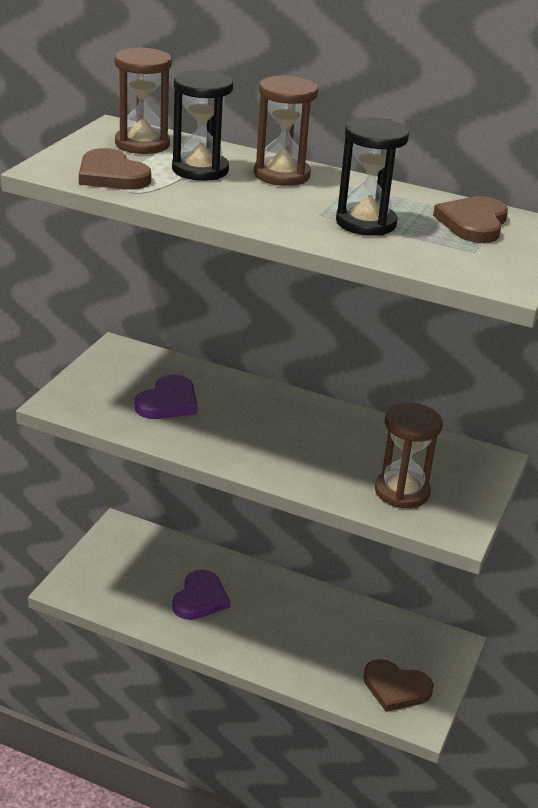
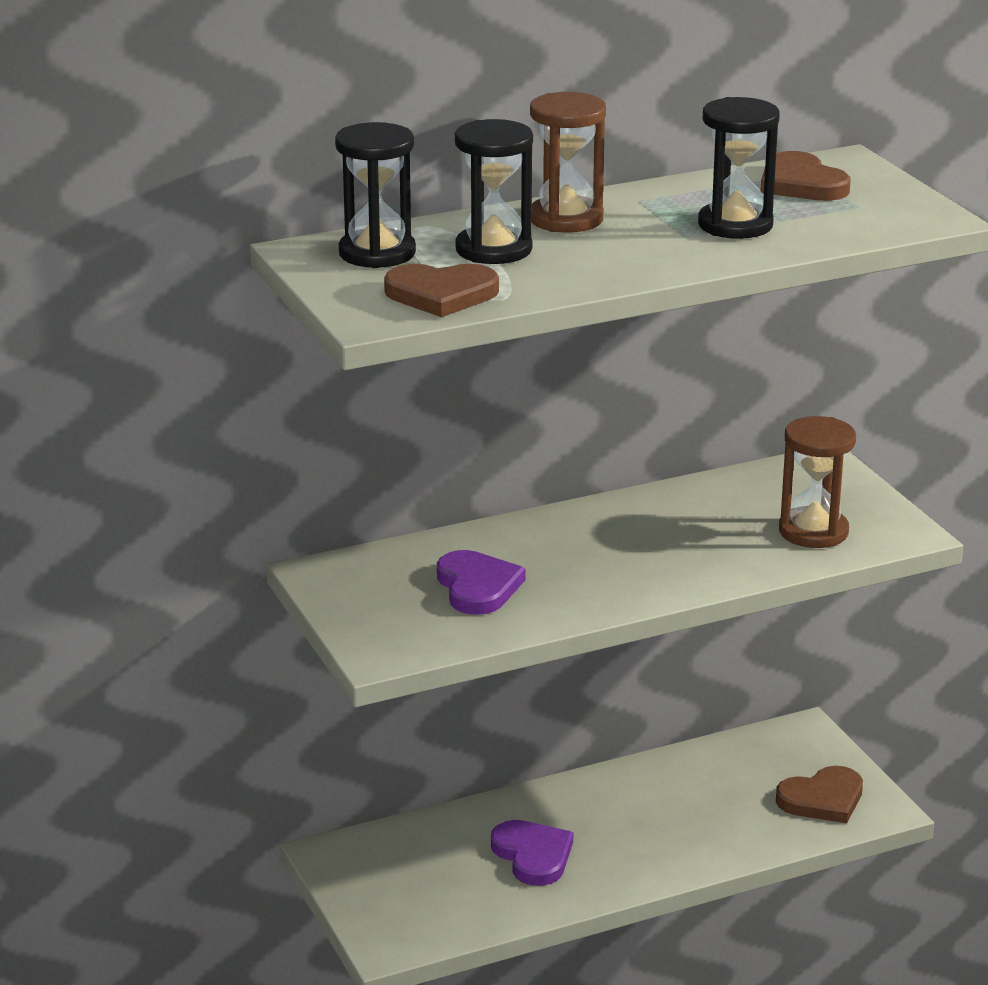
camera: 45 degrees left, 5 degrees down
brown hourglass [114,47,172,154] -> black hourglass [335,122,416,268]

